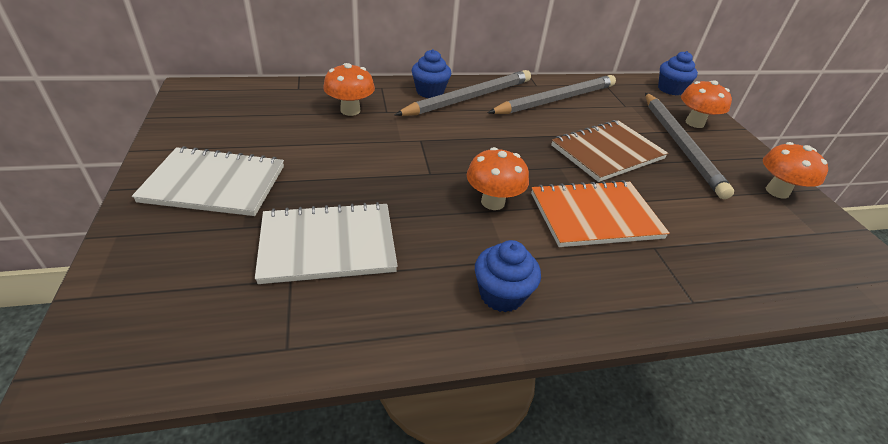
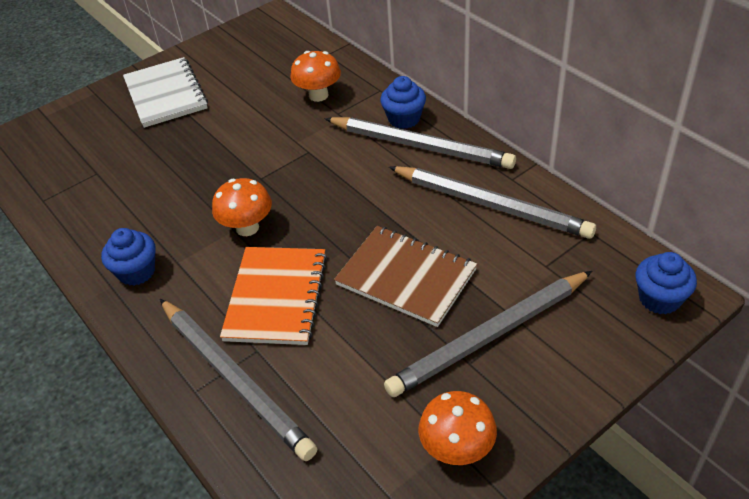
camera: 70 degrees right, 5 degrees up
white notebook [255,202,398,284] -> none
orange notebook [531,180,670,247] -> orange notebook turned 45 degrees clockwise [220,247,327,345]
orange mushroom [681,80,732,128] -> none
none -> grey pencil [160,299,317,461]

